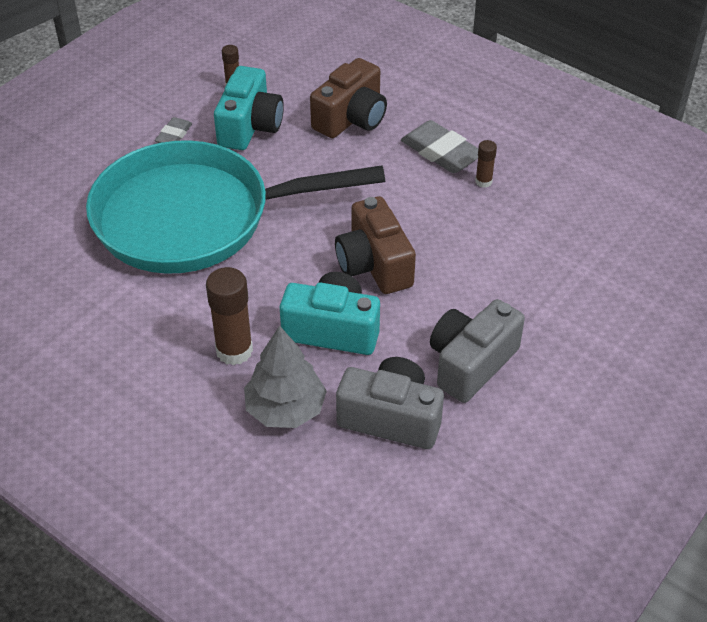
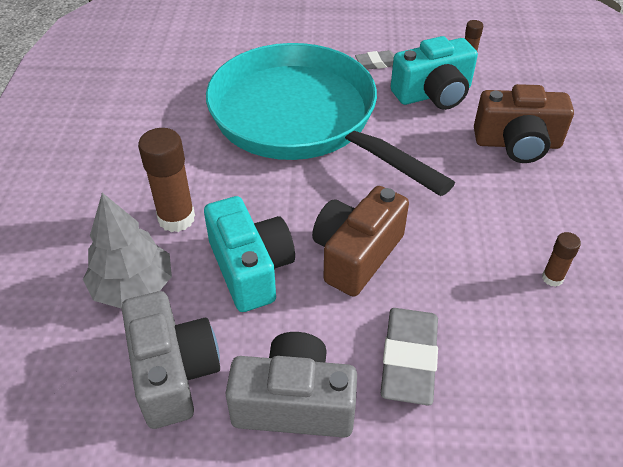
camera: 55 degrees right, 0 degrees up
grey eraser [401,120,478,173] -> grey eraser moved to [381,308,438,405]

